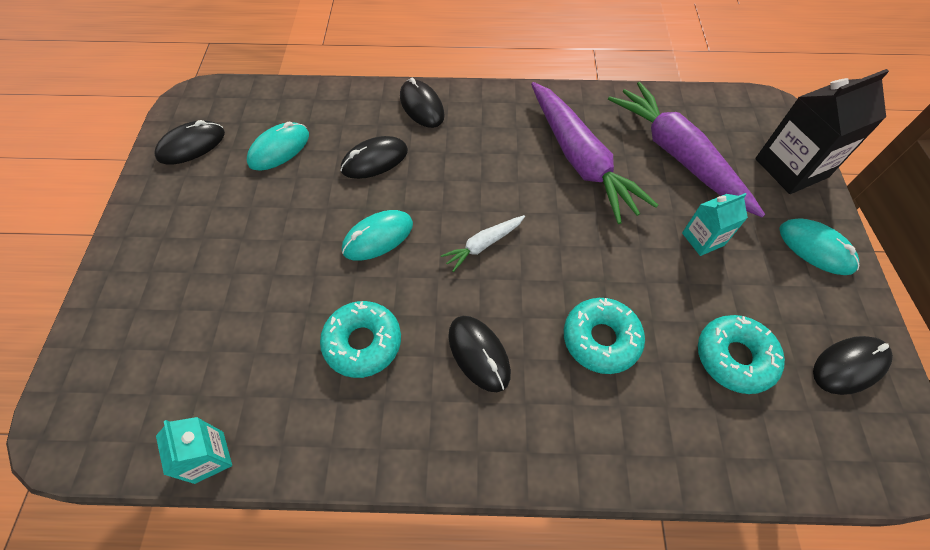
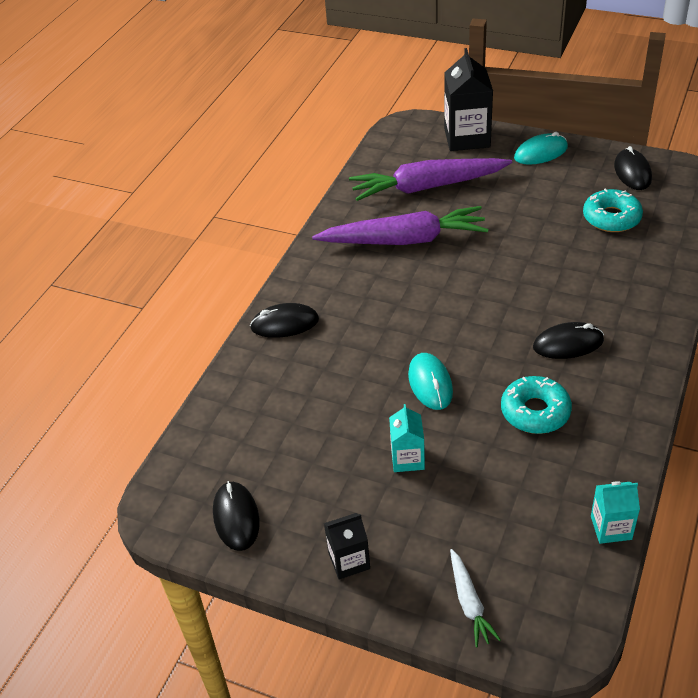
camera: 65 degrees left, 15 degrees down
turquoise mouse [247,121,309,171] -> none
black mouse [340,136,408,179] -> none
white carrot [441,215,525,272] -> white carrot moved to [450,549,501,647]
turquoise donut [564,298,645,374] -> none
turquoise carton [682,193,748,256] -> turquoise carton moved to [389,404,425,472]
none -> black carton [324,513,370,579]

